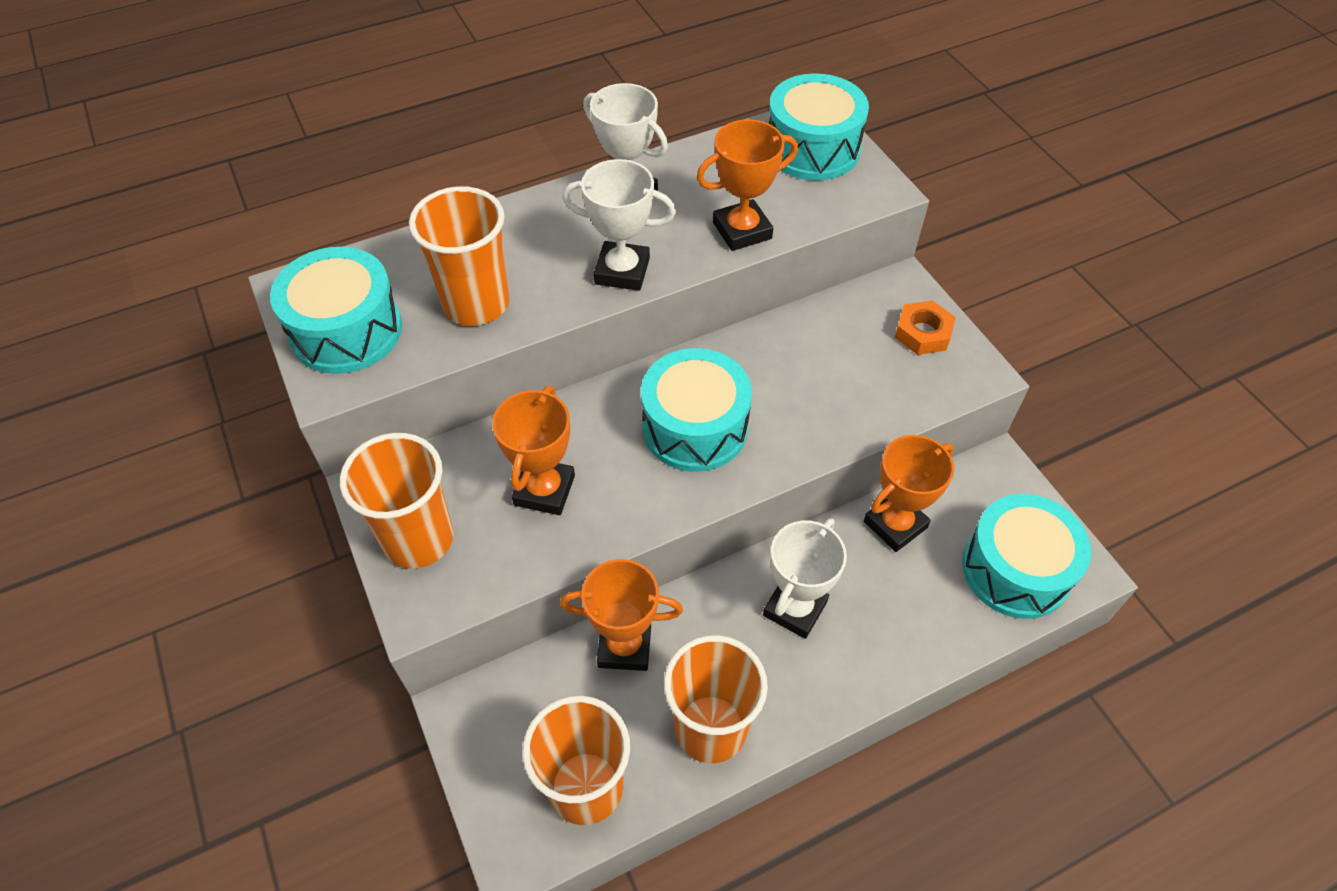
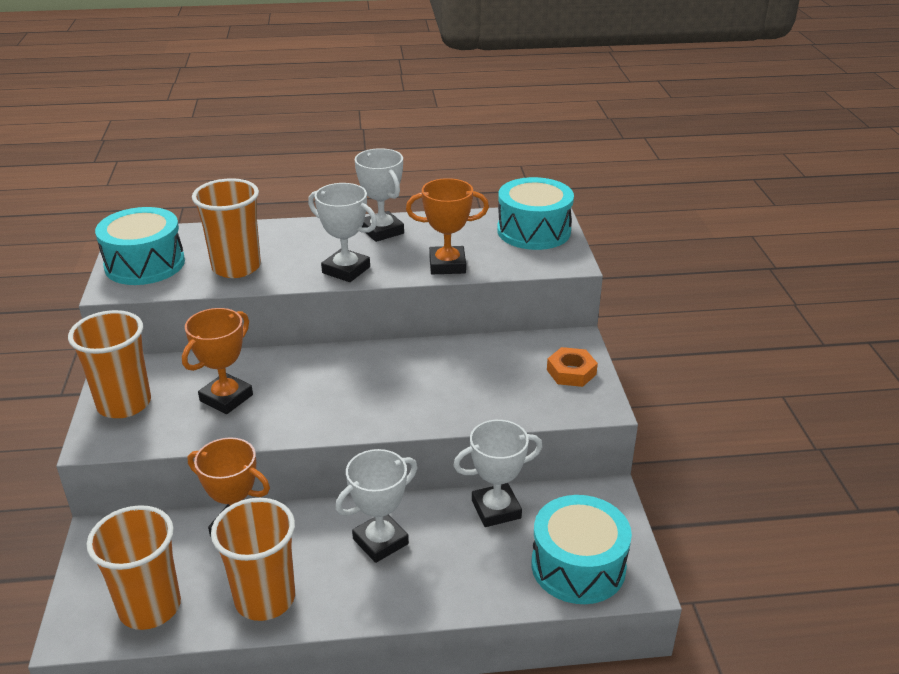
camera: 20 degrees right, 20 degrees down
turquoise drum [641,348,752,472] -> none
orange trophy [864,435,954,552] -> white trophy [453,420,543,527]

